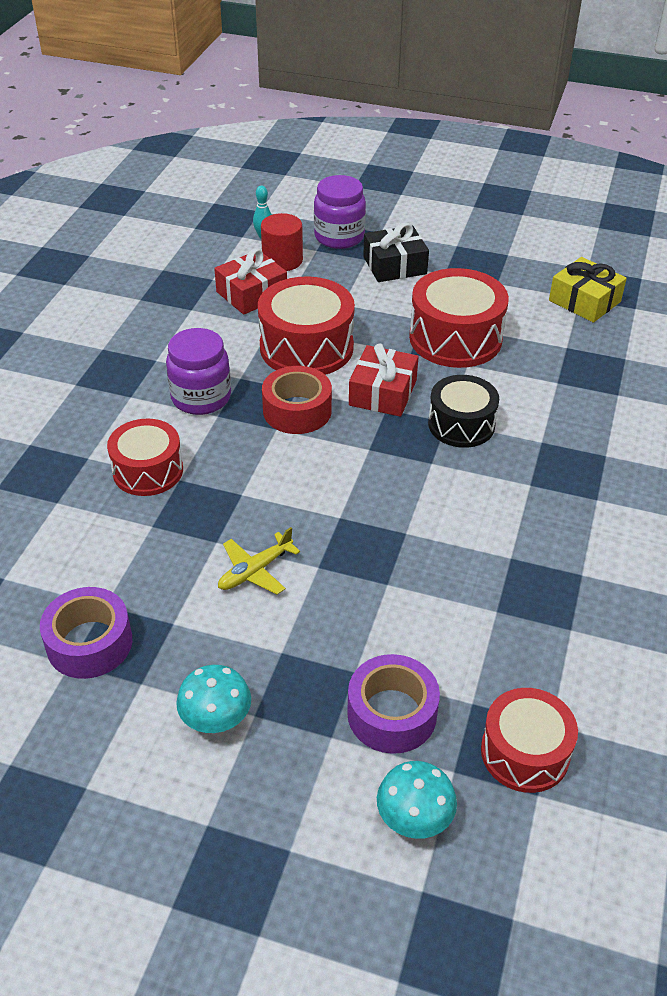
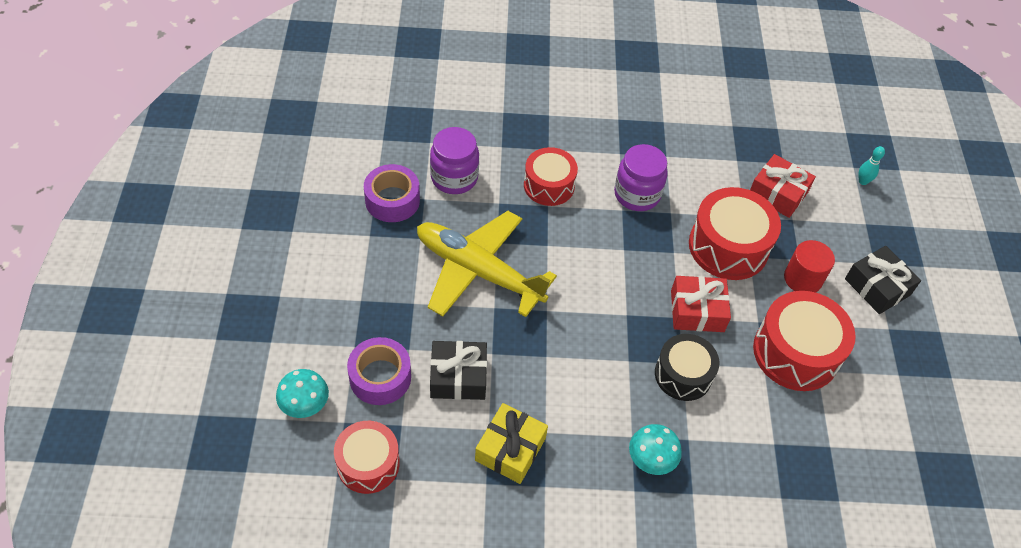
camera: 70 degrees right, 10 degrees up
turquoise mushroom [176,665,251,733] -> turquoise mushroom moved to [629,424,682,475]
yellow plane [218,527,300,595] -> yellow plane [417,211,557,317], size x2.29
red cylinder [261,213,303,271] -> red cylinder moved to [784,240,835,293]
red tape [262,366,332,434] -> none
purple jar [314,175,366,249] -> purple jar moved to [430,127,479,194]
yellow gift [549,257,627,323] -> yellow gift moved to [475,403,548,484]
none -> black gift [430,341,487,400]

